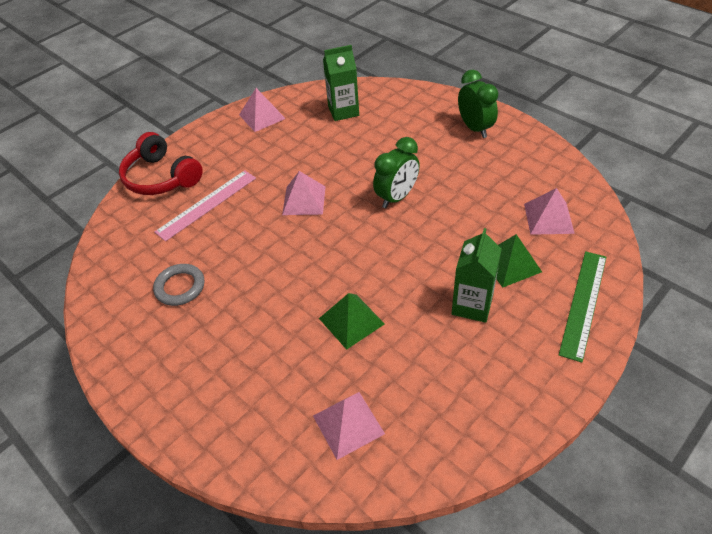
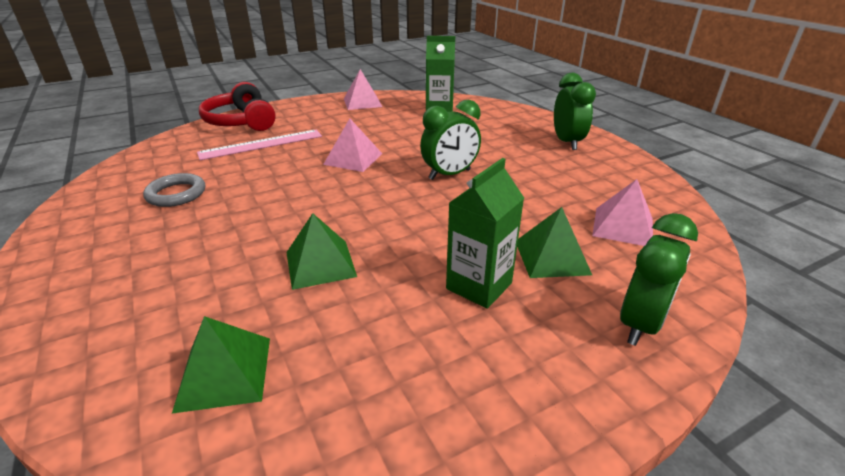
camera: 15 degrees right, 15 degrees down
pink pyramid [313,392,385,460] -> green pyramid [172,316,270,414]
green ruler [559,251,606,363] -> green clock [620,213,698,346]

